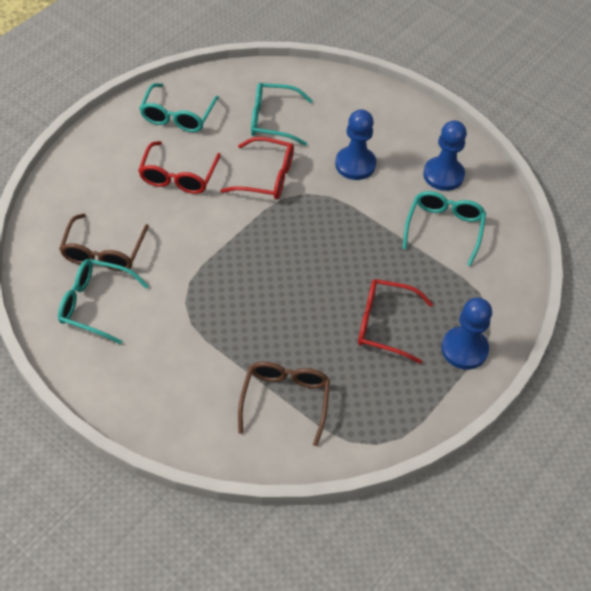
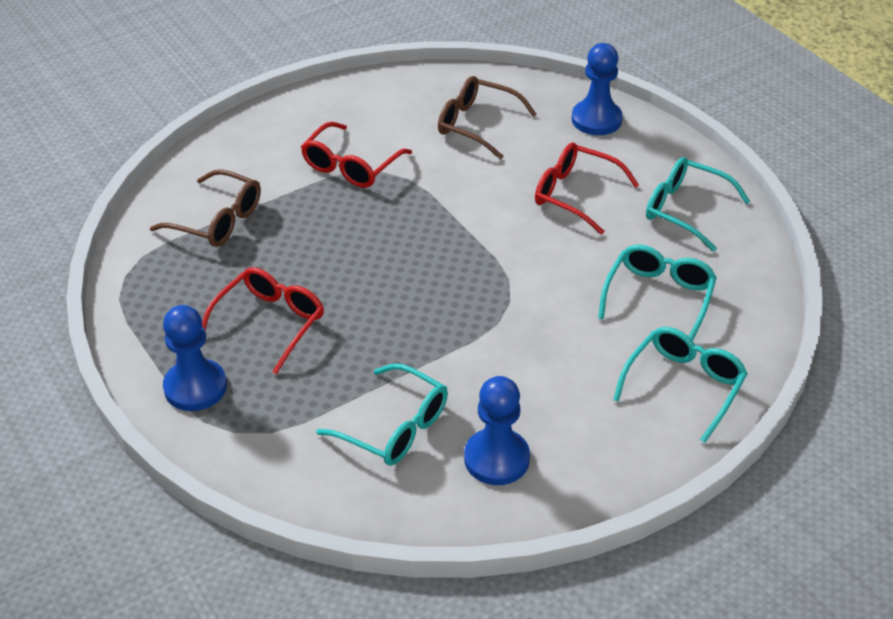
camera: 110 degrees right, 10 degrees down
turquoise glasses [58,259,149,344] -> turquoise glasses moved to [613,327,748,443]
red glasses [220,137,294,200] -> red glasses moved to [301,122,412,188]
blue pawn [335,109,376,180] -> blue pawn moved to [572,43,623,135]

